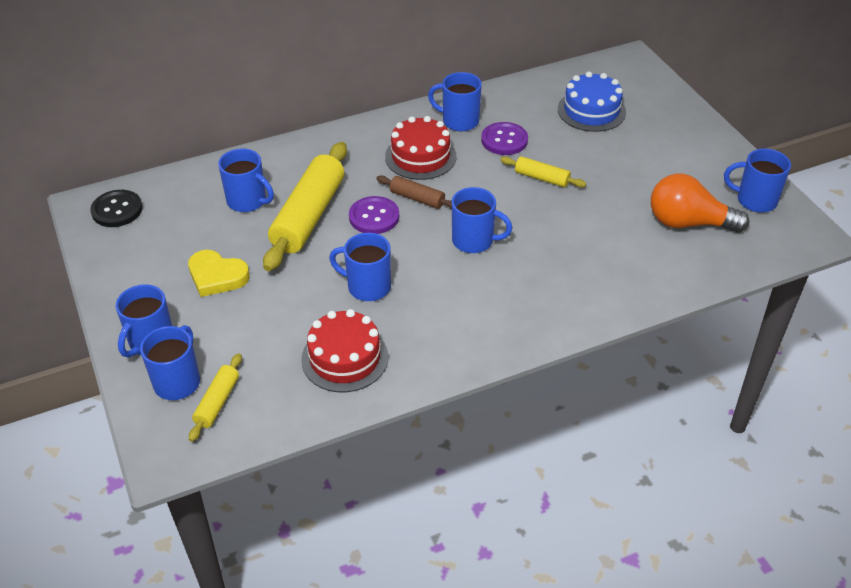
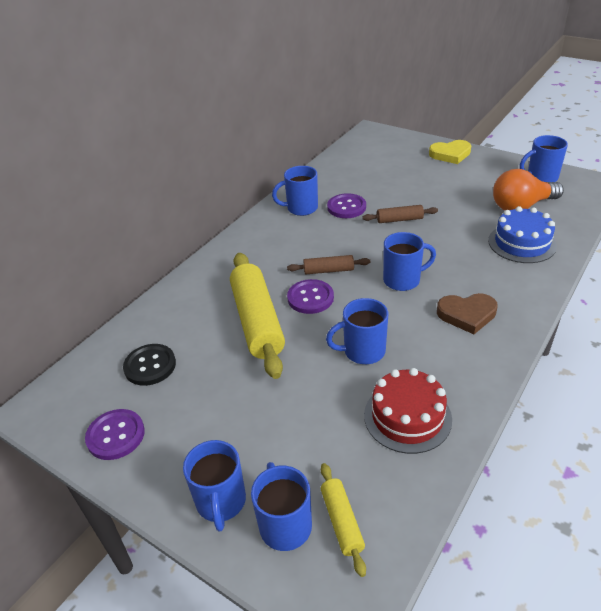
camera: 30 degrees left, 5 degrees down
black button [90,190,143,227] -> black button moved to [123,344,176,386]
yellow heart [188,250,250,297] -> yellow heart moved to [429,140,471,164]
blue mug [218,149,274,212] -> none
red cake [385,116,457,180] -> none
yellow rolling pin [500,156,586,187] -> brown rolling pin [362,205,438,223]
blue cake [558,72,626,132] -> blue cake moved to [488,206,557,263]
none -> purple button [85,409,145,460]
none -> brown heart [437,293,498,334]

